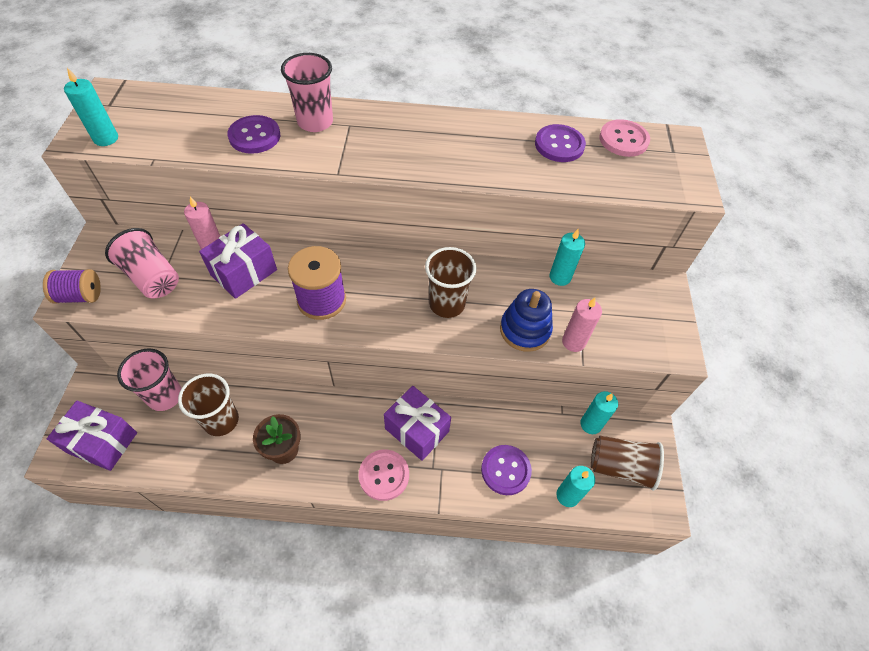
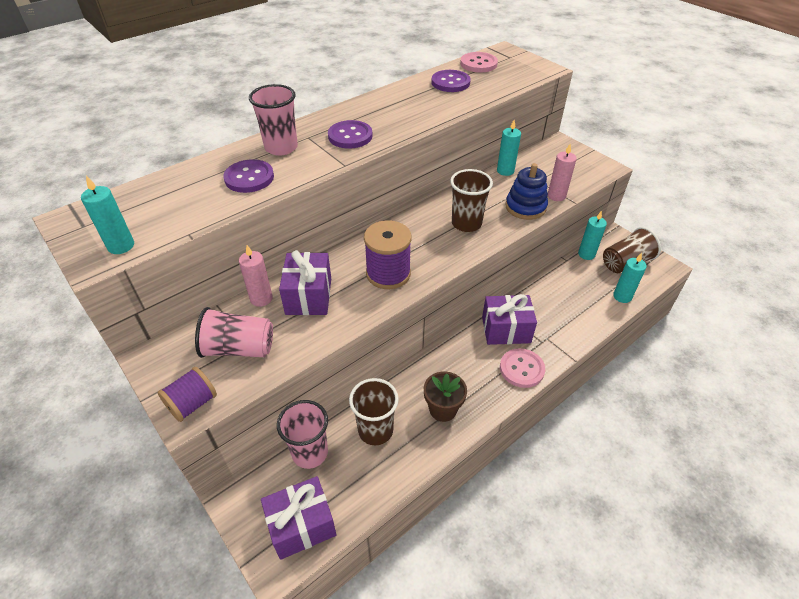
camera: 40 degrees left, 10 degrees down
purple button [481,445,532,495] -> purple button moved to [328,120,373,149]

